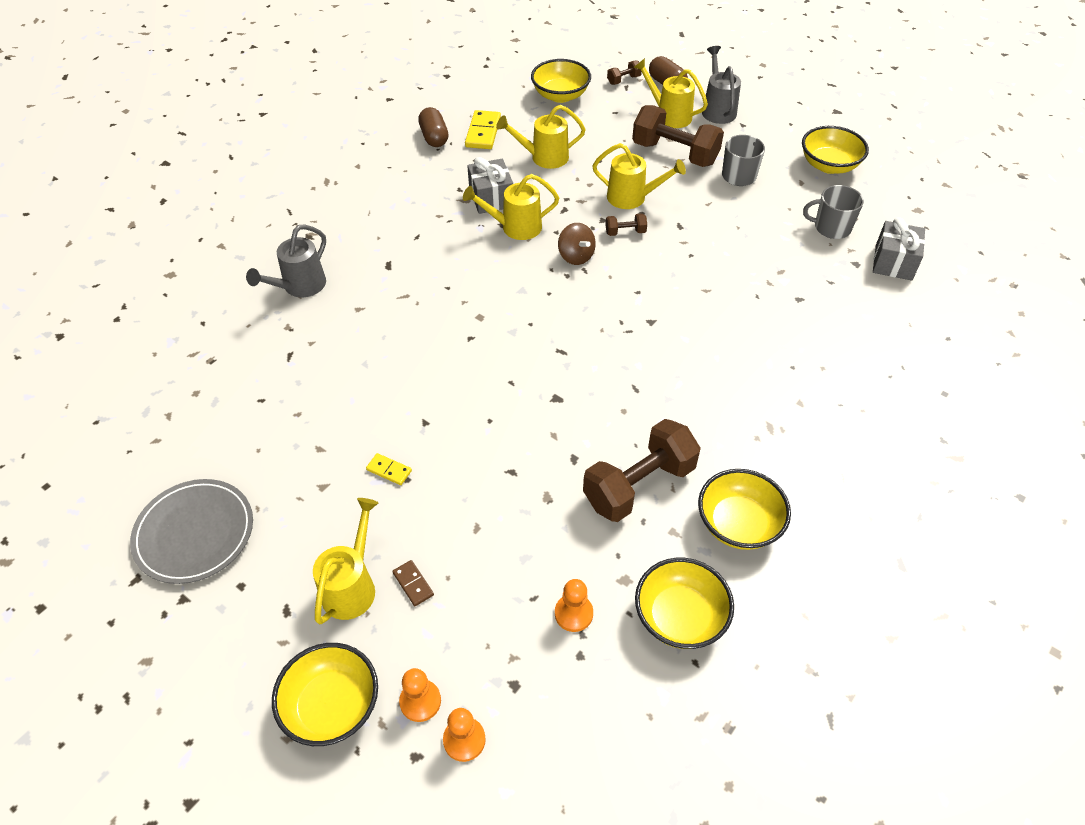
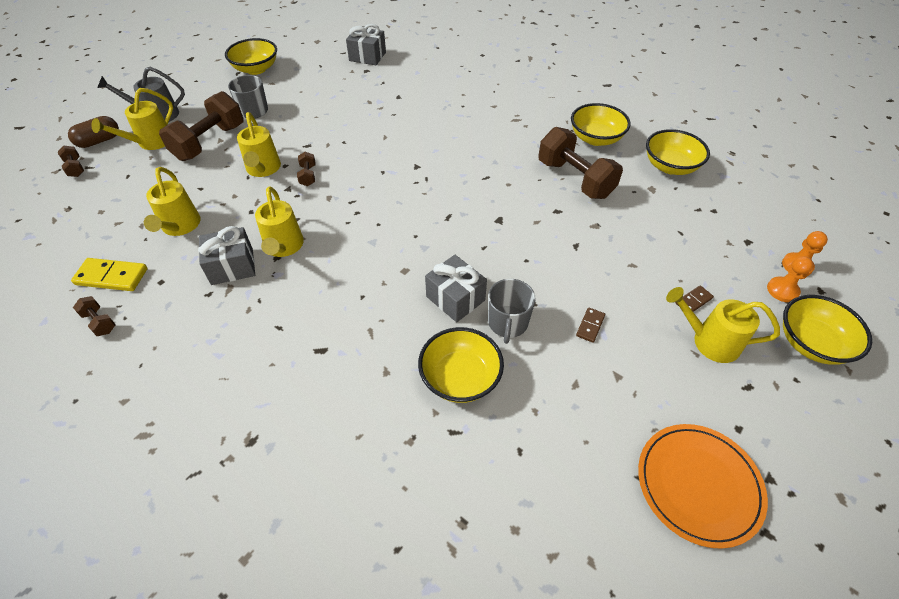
camera: 90 degrees left, 0 degrees up
grey plate [130,479,253,584] -> orange plate [638,424,768,549]
grey watering can [246,224,326,297] -> none
yellow domino [366,453,412,485] -> brown domino [576,307,605,343]
brown capsule [418,107,449,147] -> brown dumbbell [73,296,116,336]
yellow bowl [531,59,591,103] -> yellow bowl moved to [418,327,504,403]
orange pawn [555,579,593,632] -> none
brown spinning top [558,223,596,265] -> none
yellow watering can [592,143,686,209] -> yellow watering can turned 150 degrees clockwise [237,112,281,177]
grey mug [803,185,864,239] -> grey mug moved to [488,279,536,344]
none -> grey gift [425,255,487,322]

